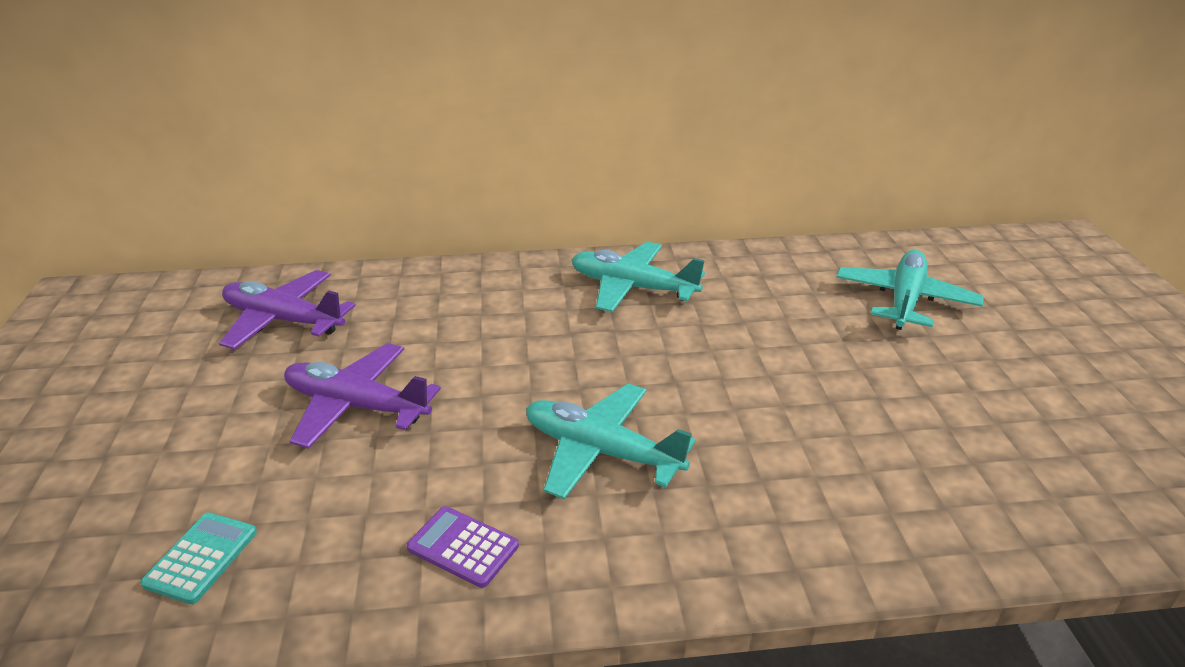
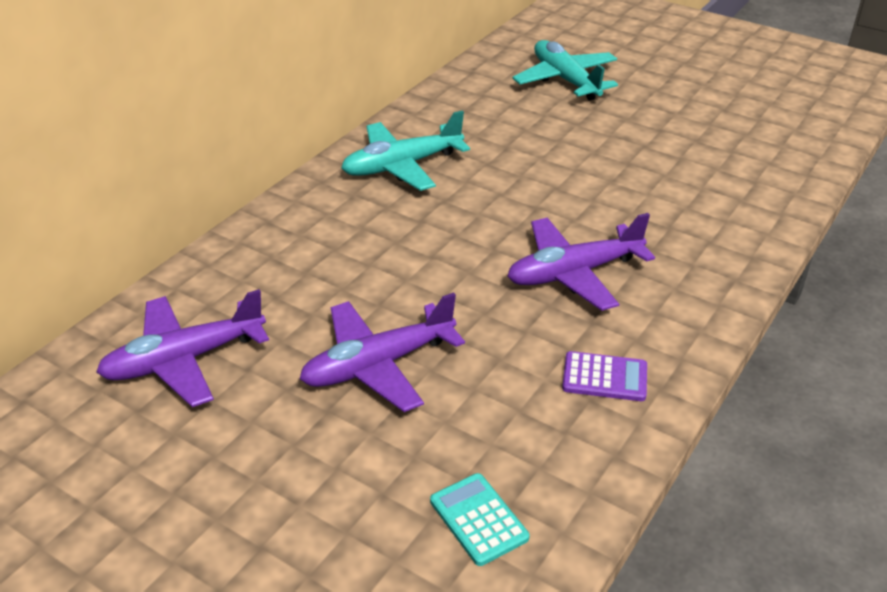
camera: 50 degrees left, 5 degrees up
purple calculator [407,506,519,588] -> purple calculator turned 150 degrees counterclockwise [562,351,647,401]
turquoise plane [526,383,696,499] -> purple plane [507,213,655,311]

